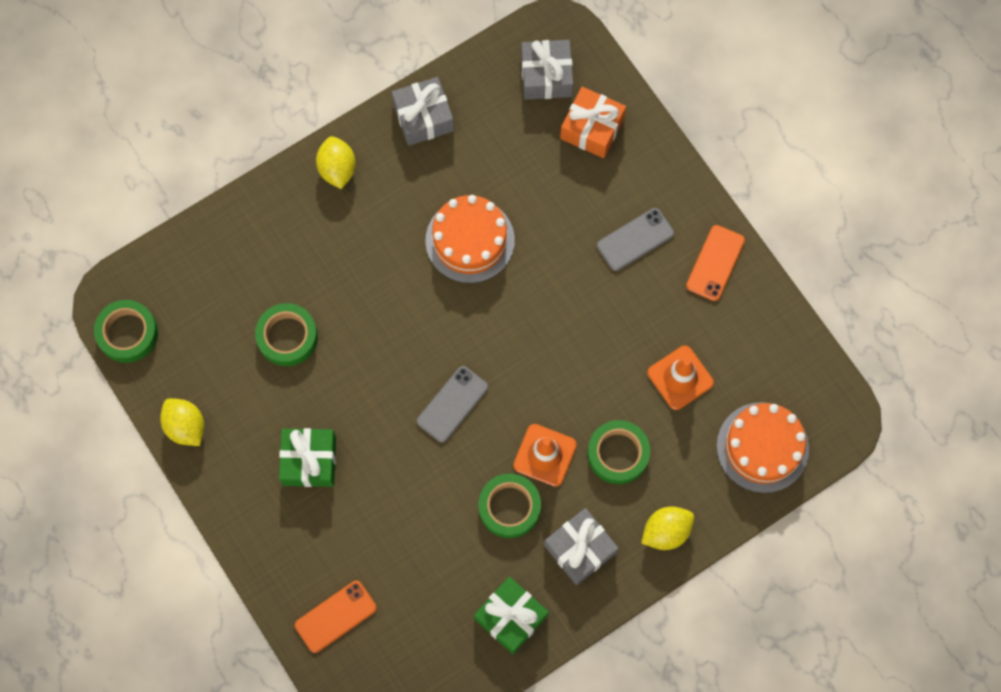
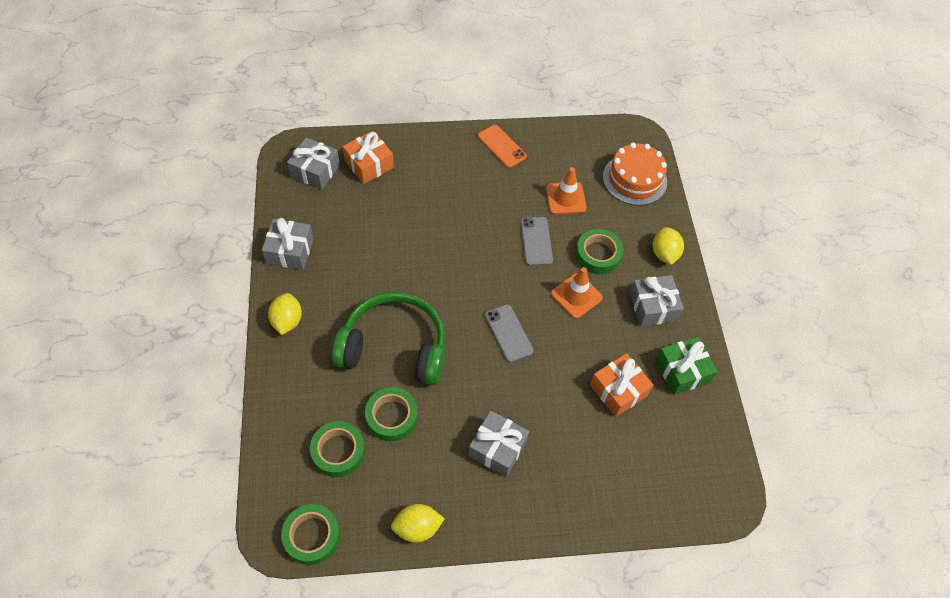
camera: 65 degrees left, 15 degrees down
green gift [279,428,336,487] -> grey gift [468,411,529,477]
orange phone [295,581,377,653] -> none
yellow lemon [316,136,356,189] -> yellow lemon turned 75 degrees clockwise [268,293,302,335]
orange cake [426,195,515,283] -> none
green tape [479,474,541,538] -> green tape moved to [310,421,365,477]
grey phone [597,208,674,271] -> grey phone moved to [521,217,553,266]
none -> green headphones [332,292,445,385]
none -> orange gift [590,353,653,417]

